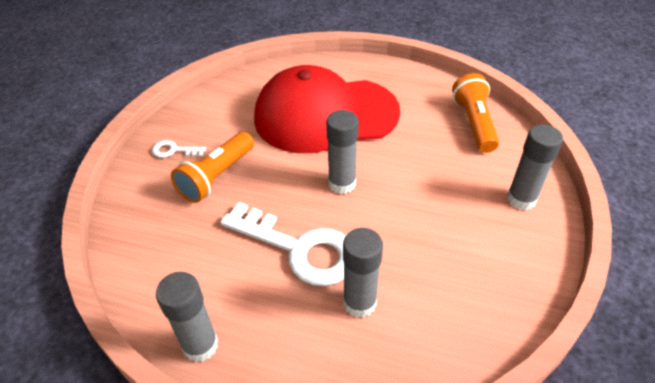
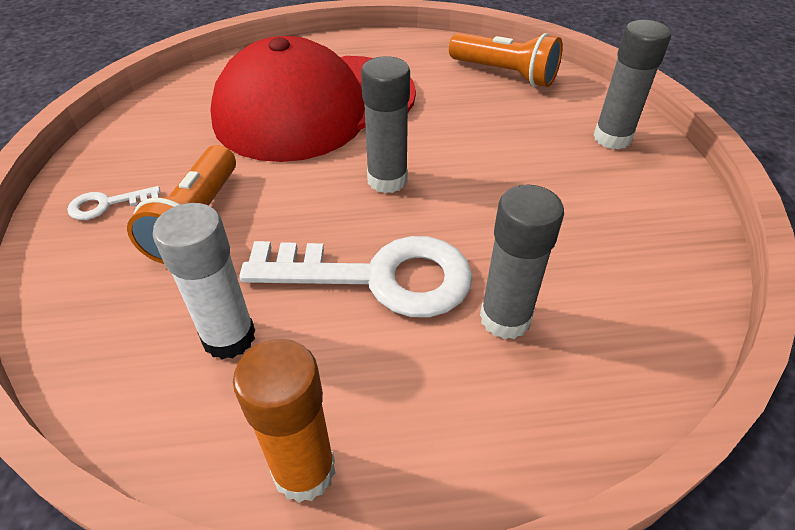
camera: 25 degrees left, 0 degrees up
grey glue stick [156,272,218,362] -> orange glue stick [233,339,335,503]
orange flashlight [452,73,499,153] -> orange flashlight turned 150 degrees clockwise [449,33,563,87]
none -> white glue stick [153,203,255,360]

